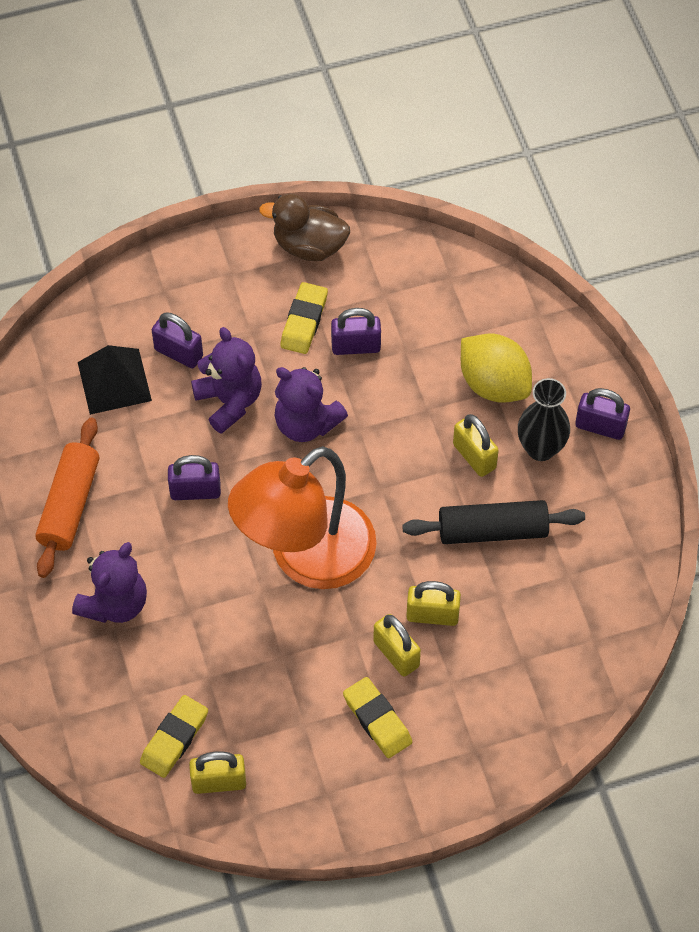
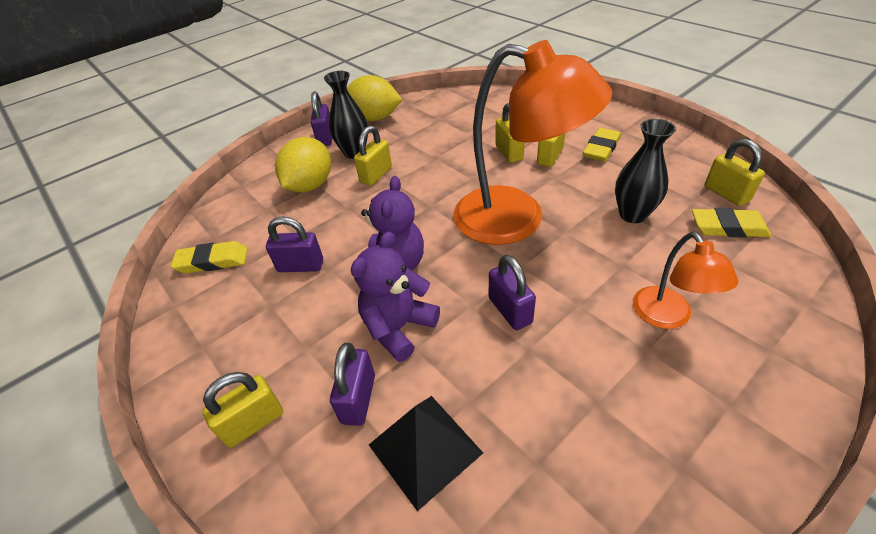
camera: 110 degrees left, 15 degrees down
orange rolling pin [36,418,99,578] -> none
purple teddy bear [72,542,147,623] -> orange lamp [633,232,739,329]
brown duck [259,194,350,261] -> none
yellow eraser [280,282,328,354] -> yellow eraser moved to [170,241,248,273]
purple padlock [331,308,381,355] -> purple padlock turned 60 degrees counterclockwise [266,217,323,272]
black rolling pin [402,500,585,544] -> none
none -> yellow padlock [202,372,283,448]
none -> yellow lemon [347,75,402,121]
none -> black vase [615,119,676,223]

